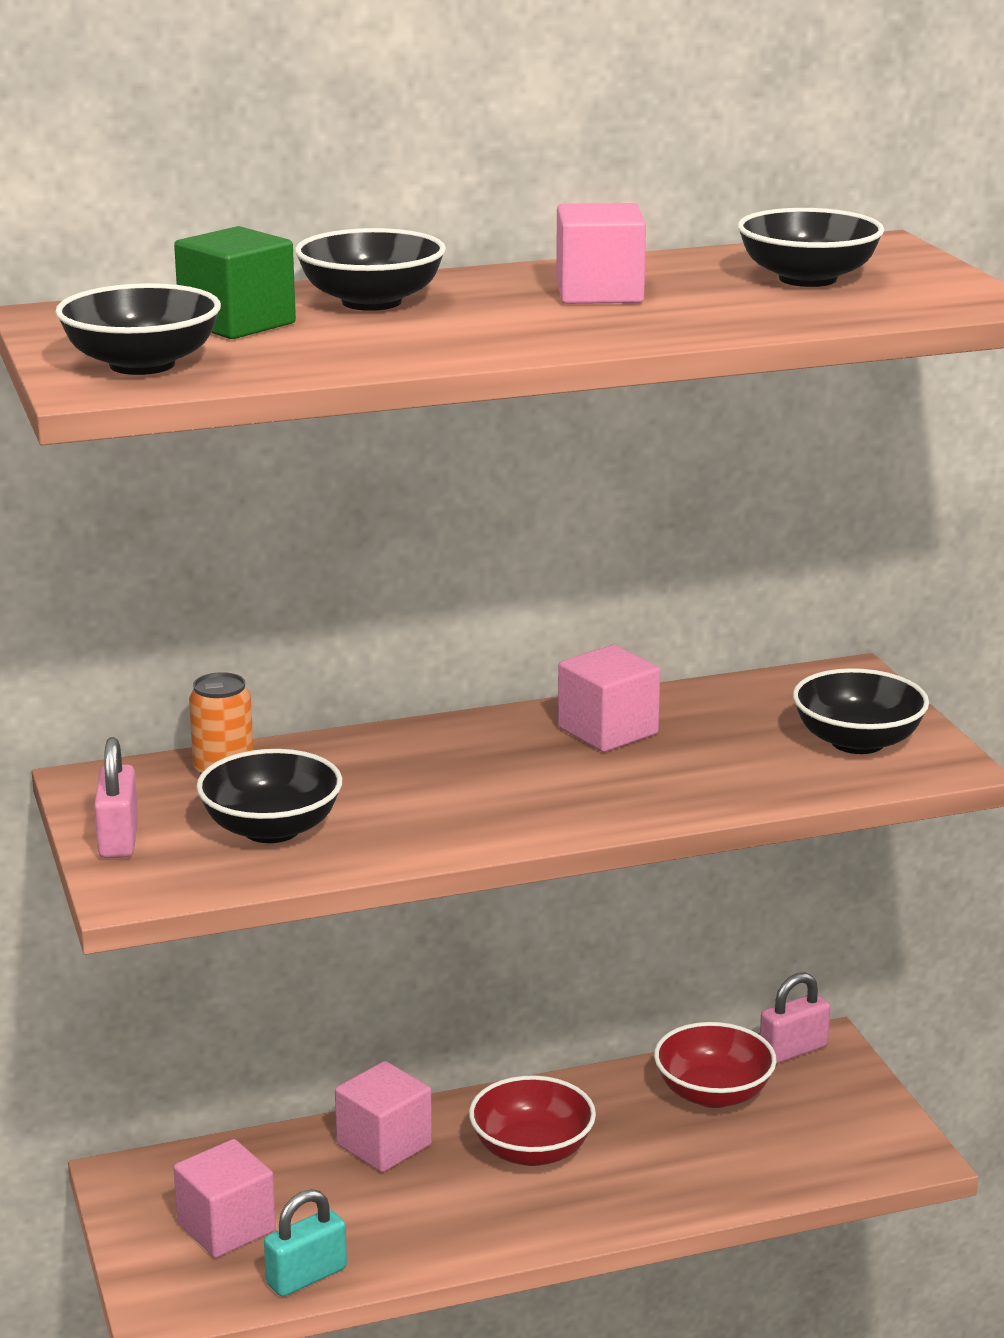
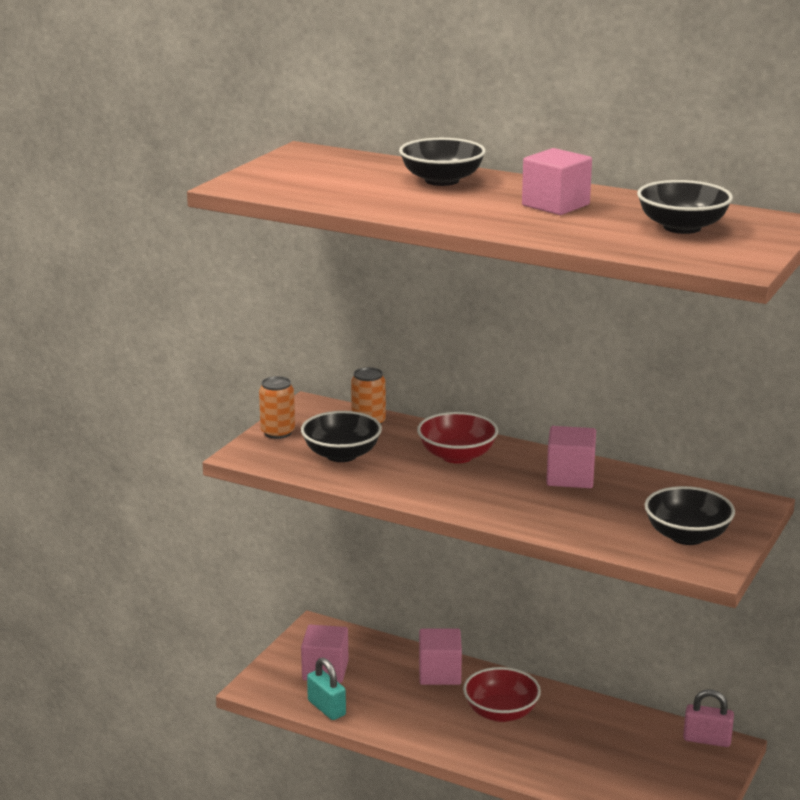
camera: 45 degrees right, 0 degrees up
black bowl [55,283,221,375] -> none
pink padlock [94,737,138,858] -> orange can [259,376,295,439]
green cube [174,226,296,339] -> none
turquoise padlock [264,1189,347,1297] -> turquoise padlock turned 45 degrees clockwise [307,658,346,720]
red bowl [654,1022,777,1108] -> red bowl moved to [417,412,498,464]

